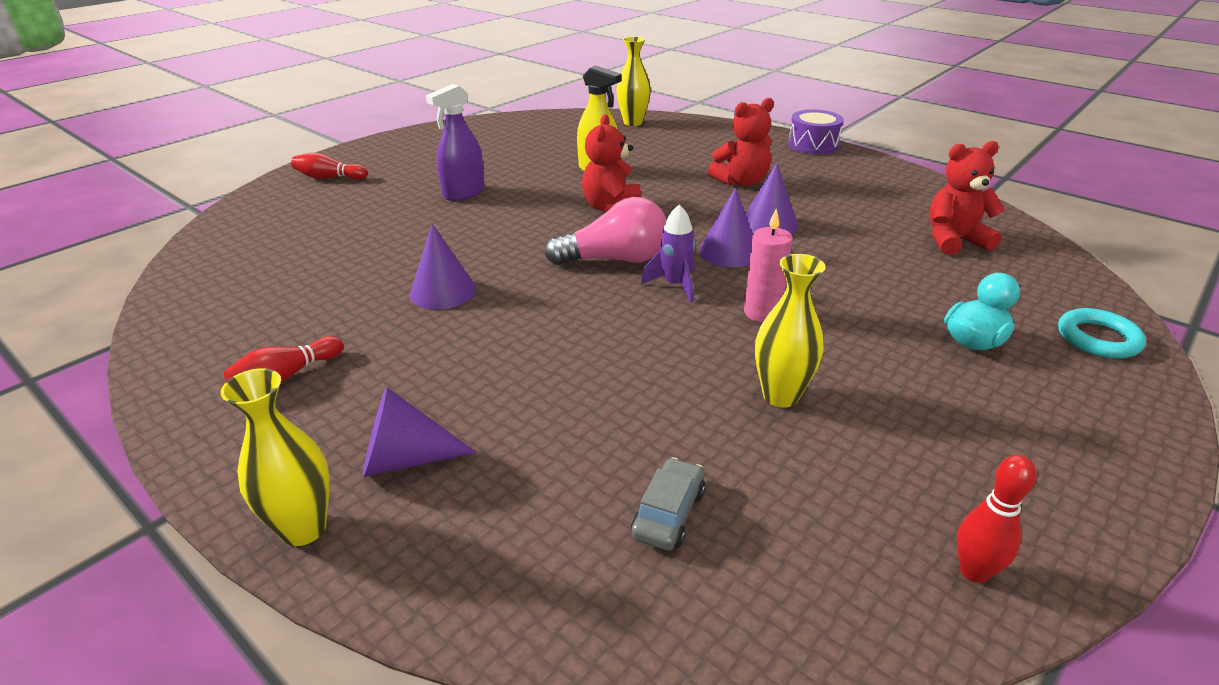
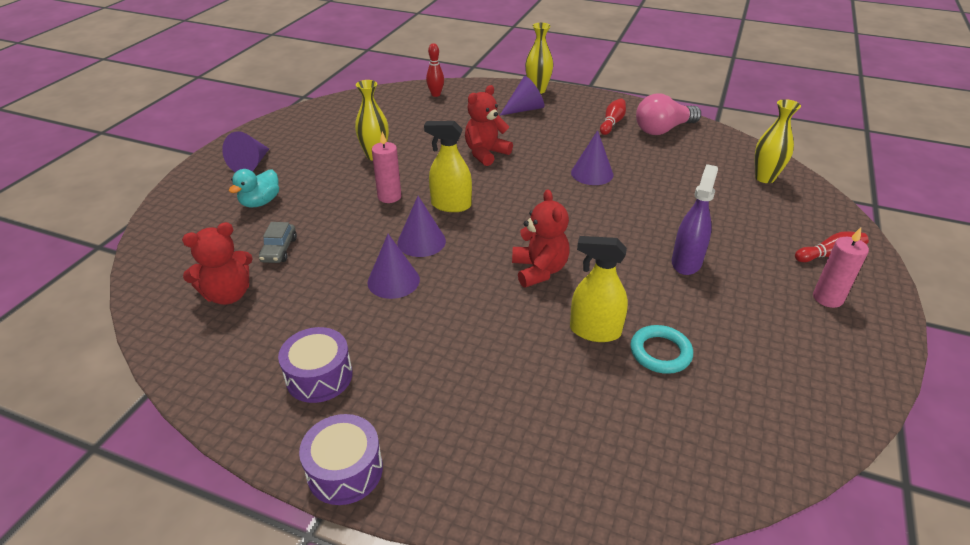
camera: 160 degrees right, 5 degrees up
pink light bulb [544,197,667,265] -> pink light bulb moved to [636,93,701,135]
yellow vase [616,37,651,126] -> yellow vase moved to [755,99,801,183]
grey car [631,457,705,550] -> grey car moved to [259,222,297,263]
purple rocket [641,204,696,303] -> yellow spray bottle [424,121,472,212]
red teddy bear [708,98,774,187] -> red teddy bear moved to [465,85,513,166]
red bowling pin [957,455,1036,583] -> red bowling pin moved to [426,43,444,97]
turquoise ring [1058,308,1146,358] -> turquoise ring moved to [631,325,693,374]
none -> purple cone [222,131,269,172]
none -> purple drum [278,327,353,403]
none -> pink candle [813,227,869,308]

